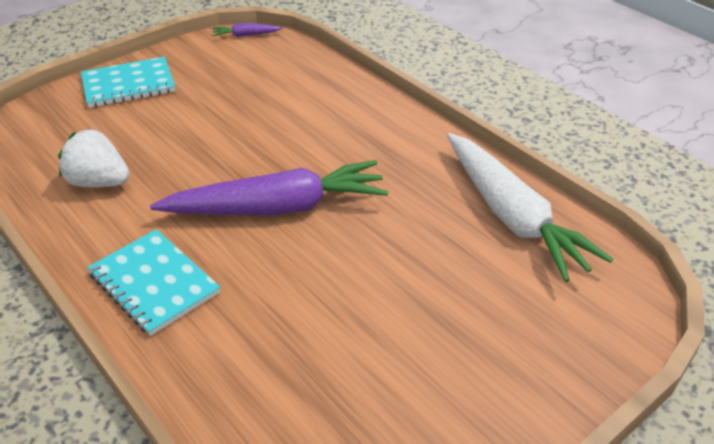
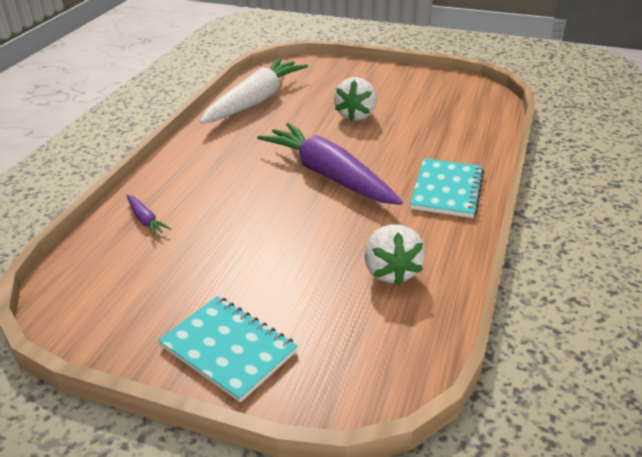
camera: 120 degrees left, 5 degrees down
purple carrot [213,23,282,37] -> purple carrot moved to [126,195,171,237]
none -> white strawberry [334,77,377,121]

